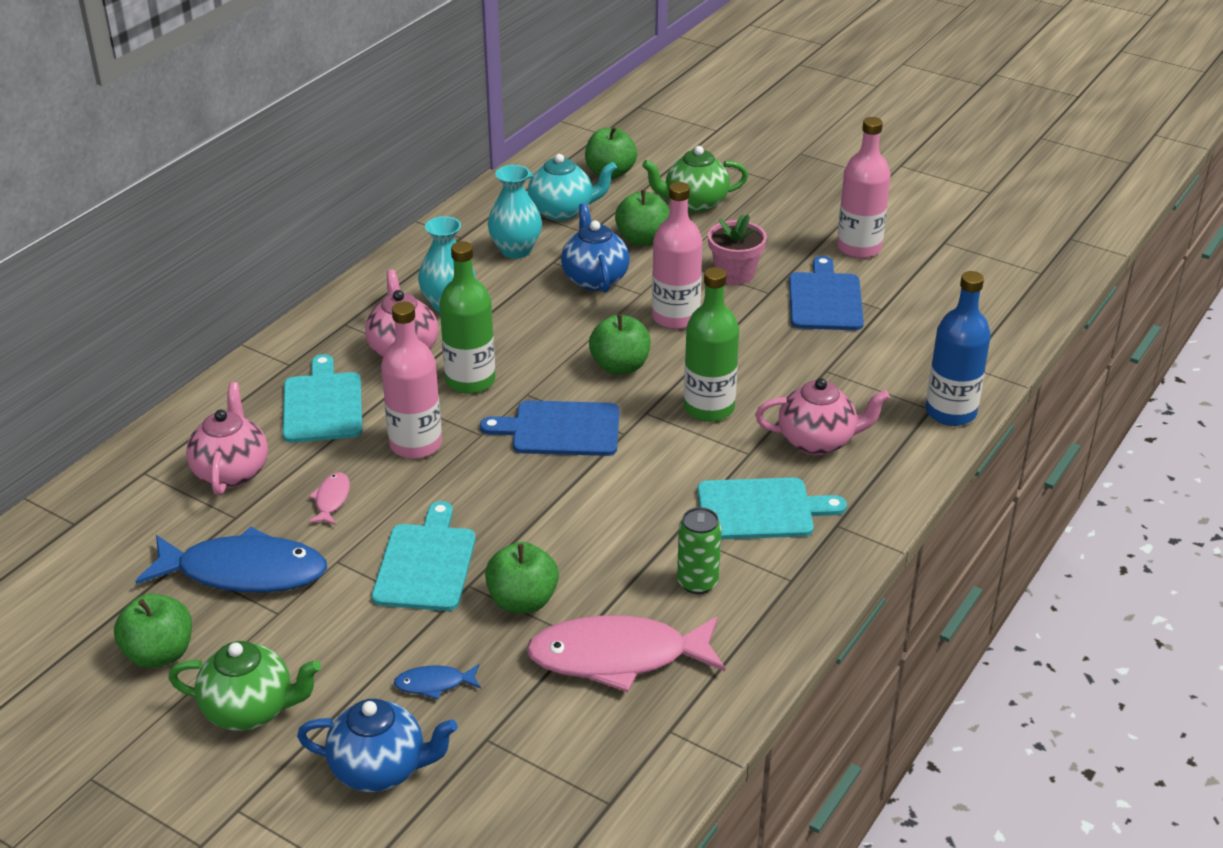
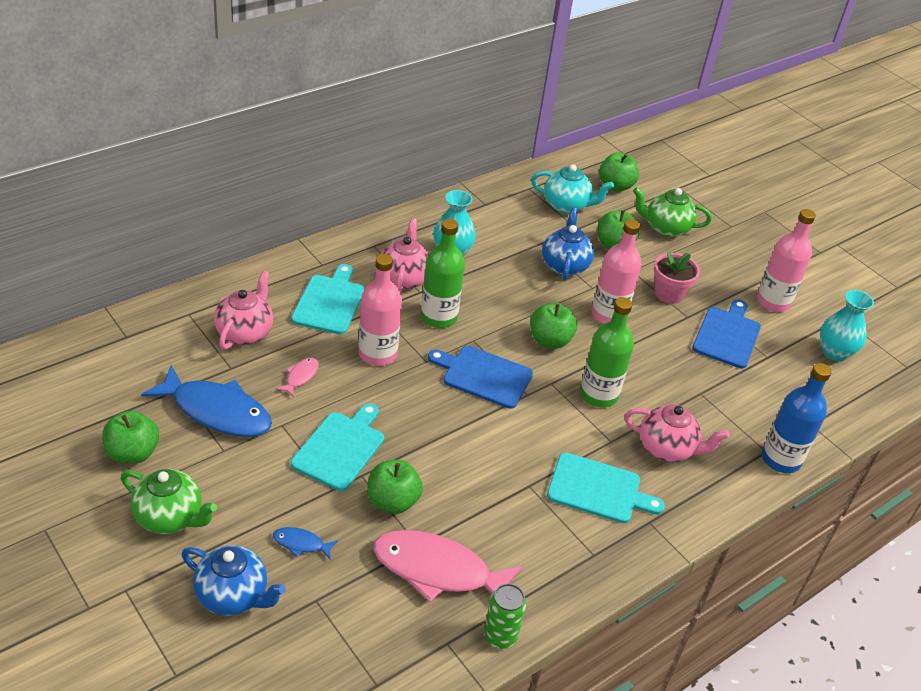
camera: 15 degrees right, 5 degrees up
turquoise vase [488,165,542,259] -> turquoise vase moved to [820,290,874,362]
green can [677,507,722,594] -> green can moved to [484,583,526,649]

